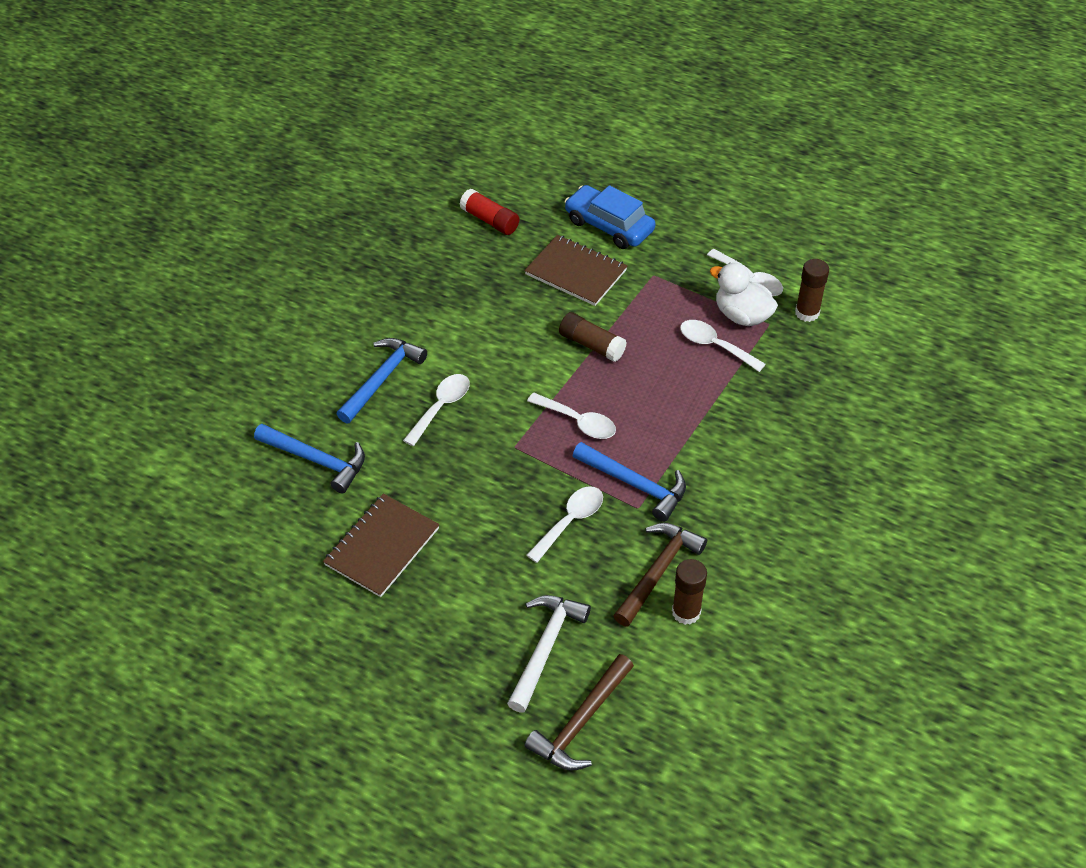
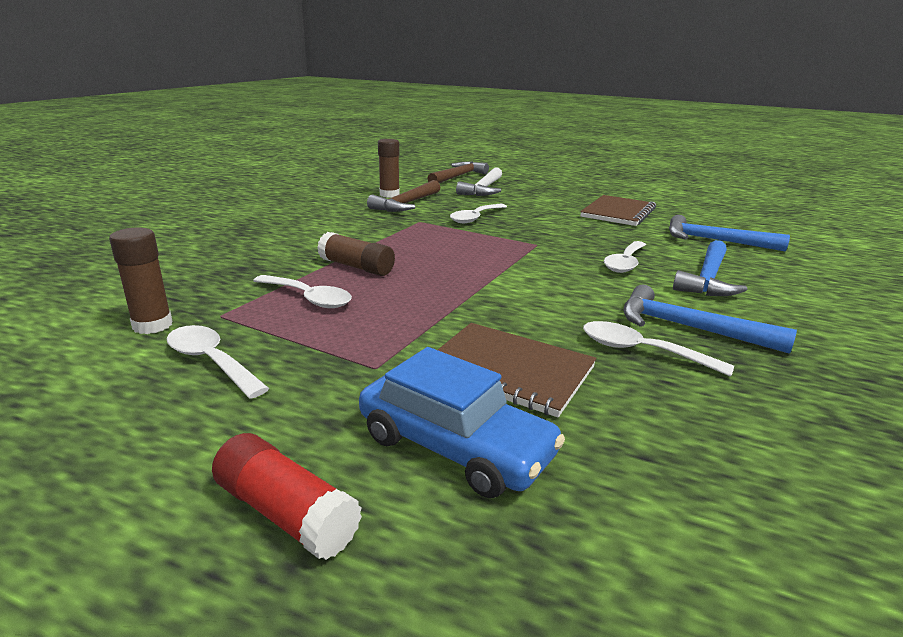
camera: 175 degrees right, 25 degrees down
red glue stick [460,189,519,235] -> red glue stick moved to [212,433,362,560]
white spoon [527,393,616,439] -> white spoon moved to [583,321,734,377]
brown glue stick [559,312,627,362] -> brown glue stick moved to [317,232,395,276]
blue hammer [572,442,686,522] -> blue hammer moved to [623,285,797,354]
white duck [710,263,778,326] -> none

